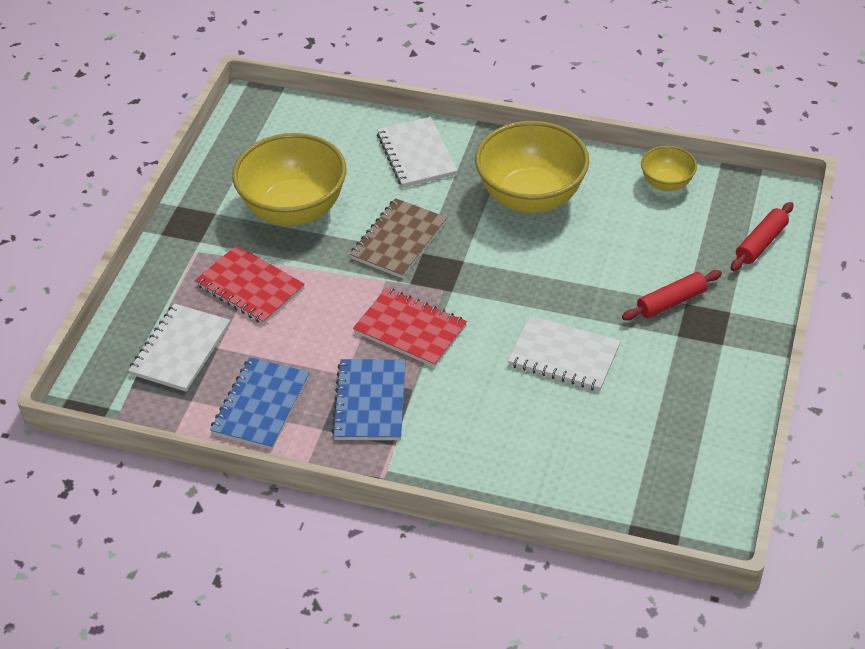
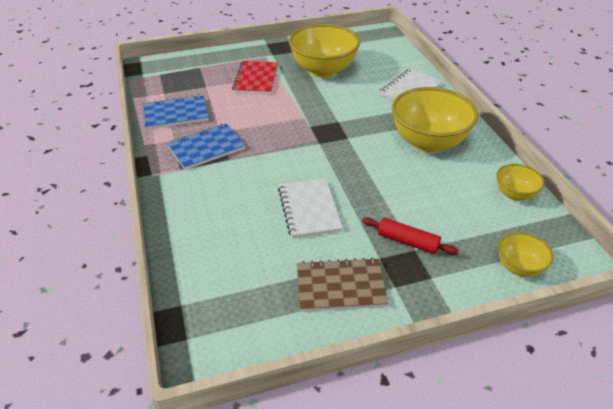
camera: 55 degrees right, 5 degrees down
white notebook [128,303,230,392] -> none
brown notebook [350,198,447,278] -> brown notebook moved to [297,258,388,312]
red notebook [353,287,467,367] -> none
red rolling pin [730,202,794,271] -> yellow bowl [498,232,554,277]

